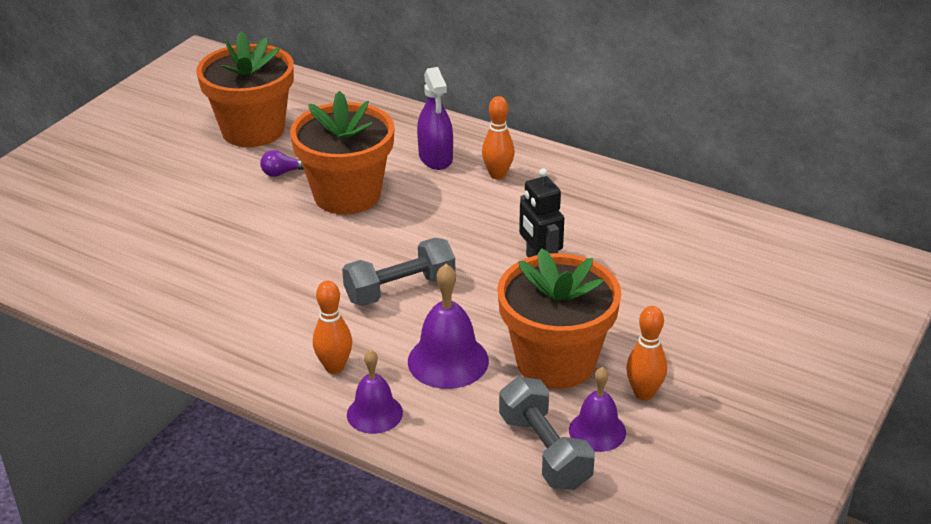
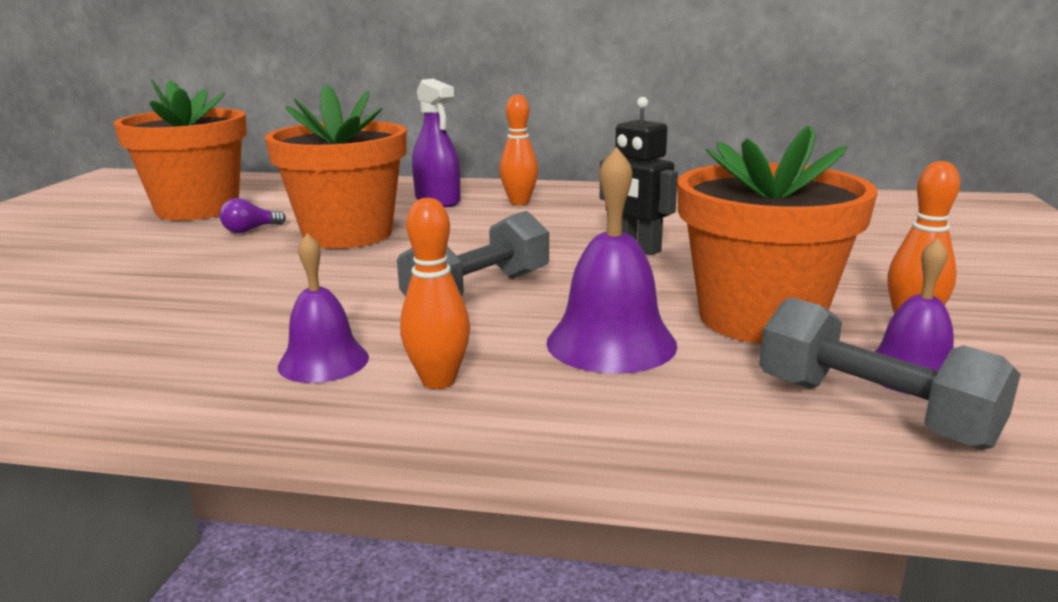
camera: 20 degrees left, 15 degrees down
purple bell [347,350,403,434] -> purple bell moved to [277,233,369,383]

